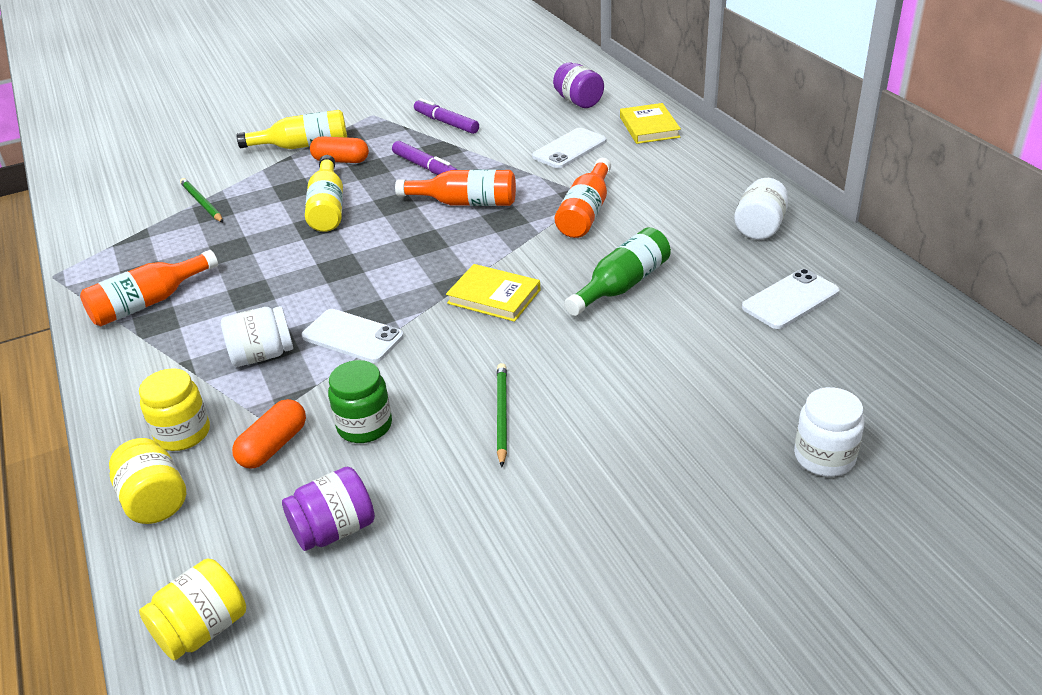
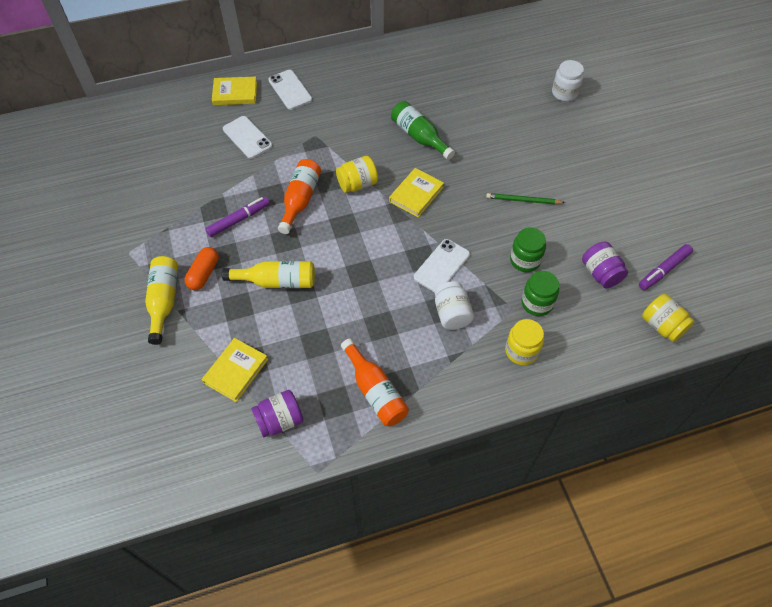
camera: 85 degrees left, 20 degrees up
yellow jar [109,438,186,524] -> yellow jar moved to [336,156,378,193]
green pencil [180,178,223,222] -> yellow book [202,338,268,402]
orange capsule [232,399,306,469] -> green jar [521,271,559,316]
purple marker [414,98,479,134] -> purple marker moved to [639,244,693,290]
purple jar [553,63,604,108] -> purple jar moved to [251,390,303,437]
orange bottle [555,158,611,238] -> none
white jar [734,178,788,240] -> none
white phone [742,269,839,329] -> white phone moved to [268,70,312,110]

